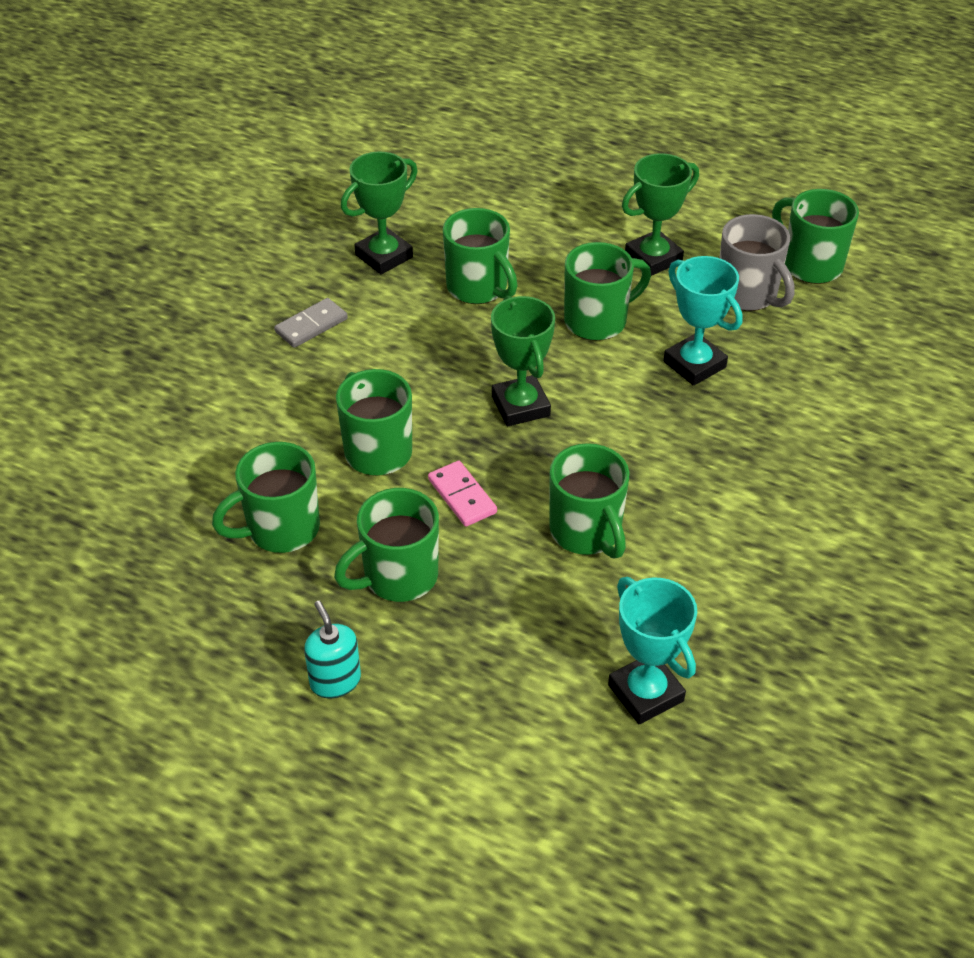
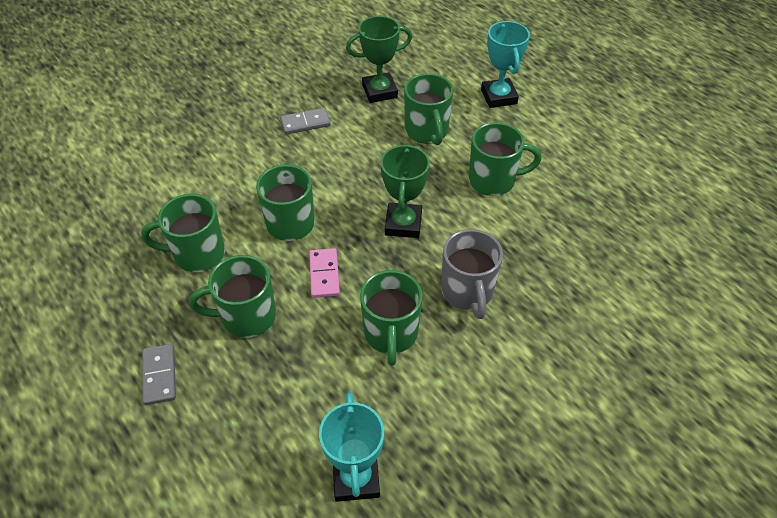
camera: 25 degrees right, 5 degrees up
turquoise soap dispenser [304,601,361,698] -> grey domino [142,344,176,405]
green trophy [622,153,699,276] -> none
turquoise trophy [663,256,743,386] -> turquoise trophy moved to [481,21,530,108]
grey mug [719,214,795,311] -> grey mug moved to [441,229,503,319]
green mug [772,189,859,284] -> none

